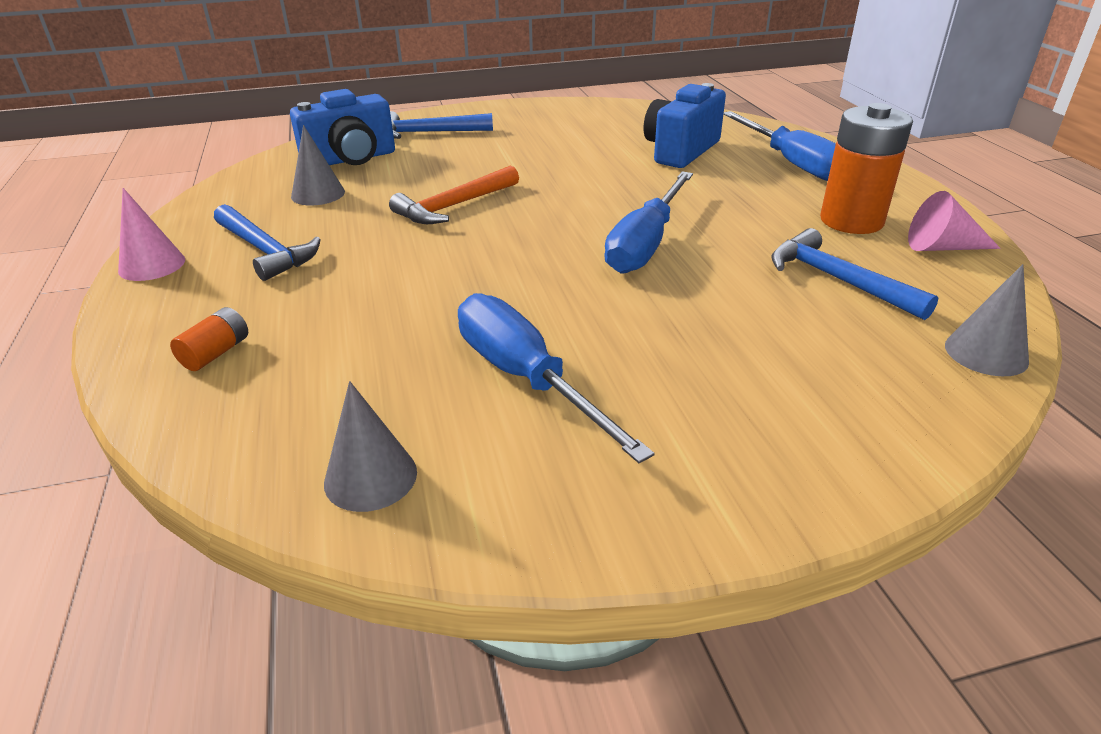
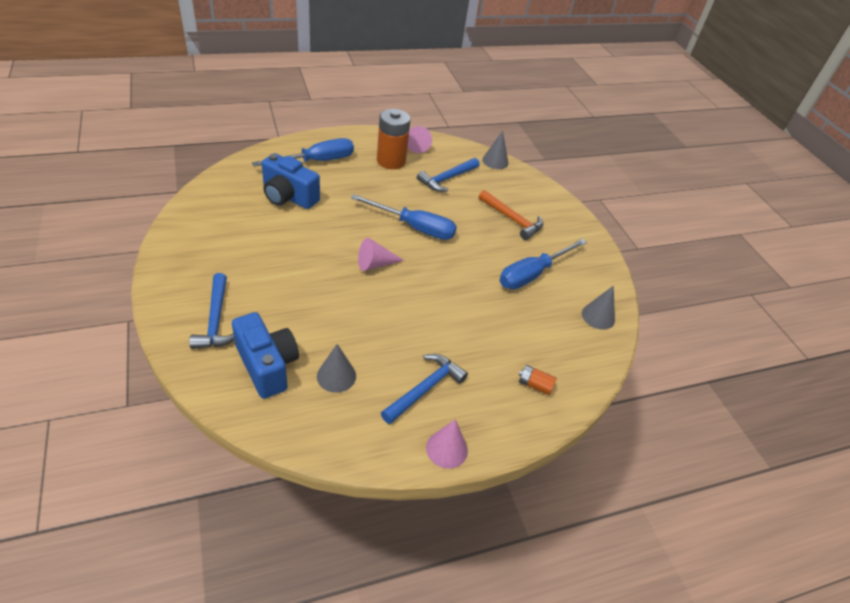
camera: 100 degrees left, 10 degrees up
orange hammer [389,165,519,224] -> orange hammer moved to [479,190,543,240]
none -> pink cone [358,238,404,271]

